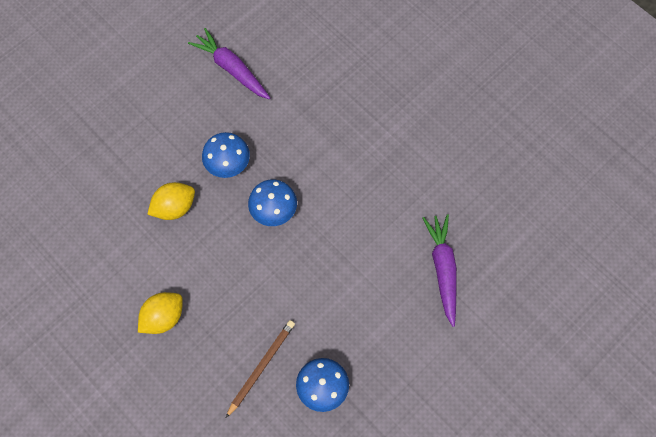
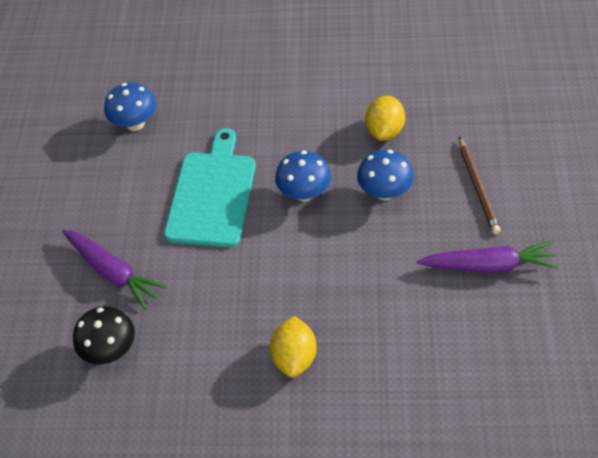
camera: 140 degrees right, 15 degrees down
yellow lemon [138,292,183,334] -> yellow lemon moved to [270,316,317,378]
brown pencil [226,320,295,418] -> brown pencil moved to [459,137,501,234]
none -> black mushroom [73,306,135,364]
none -> turquoise cutting board [164,128,256,247]

